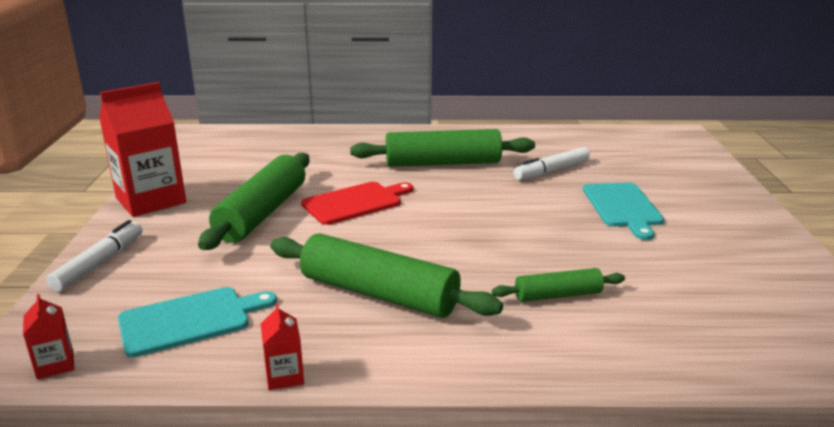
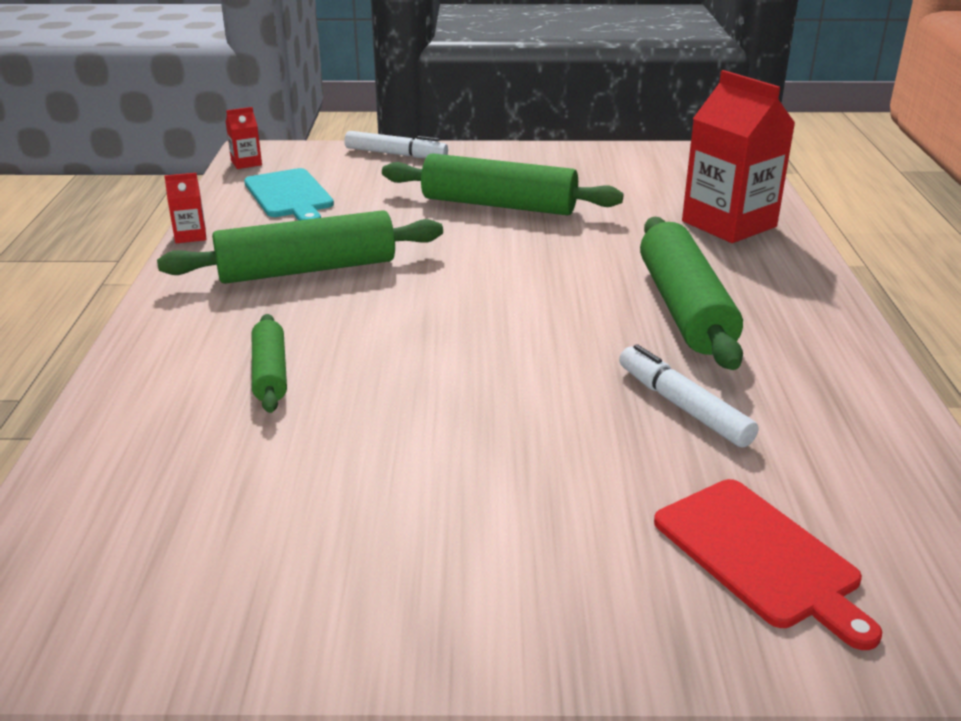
camera: 90 degrees right, 5 degrees up
red carton [99,82,186,217] -> red carton moved to [682,70,795,243]
green rolling pin [270,233,503,318] -> green rolling pin turned 45 degrees clockwise [157,210,443,284]
red cutting board [301,182,413,225] -> red cutting board moved to [654,479,882,650]
turquoise cutting board [583,183,664,240] -> none

